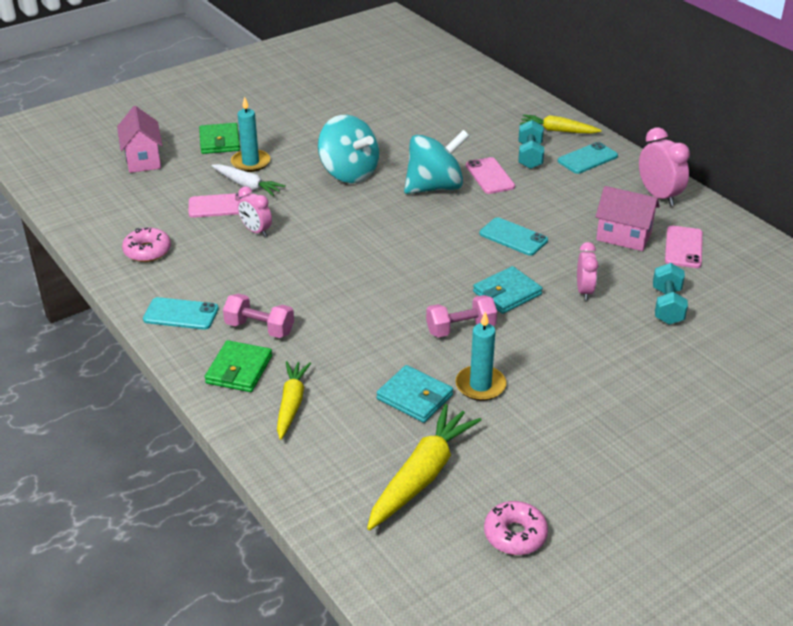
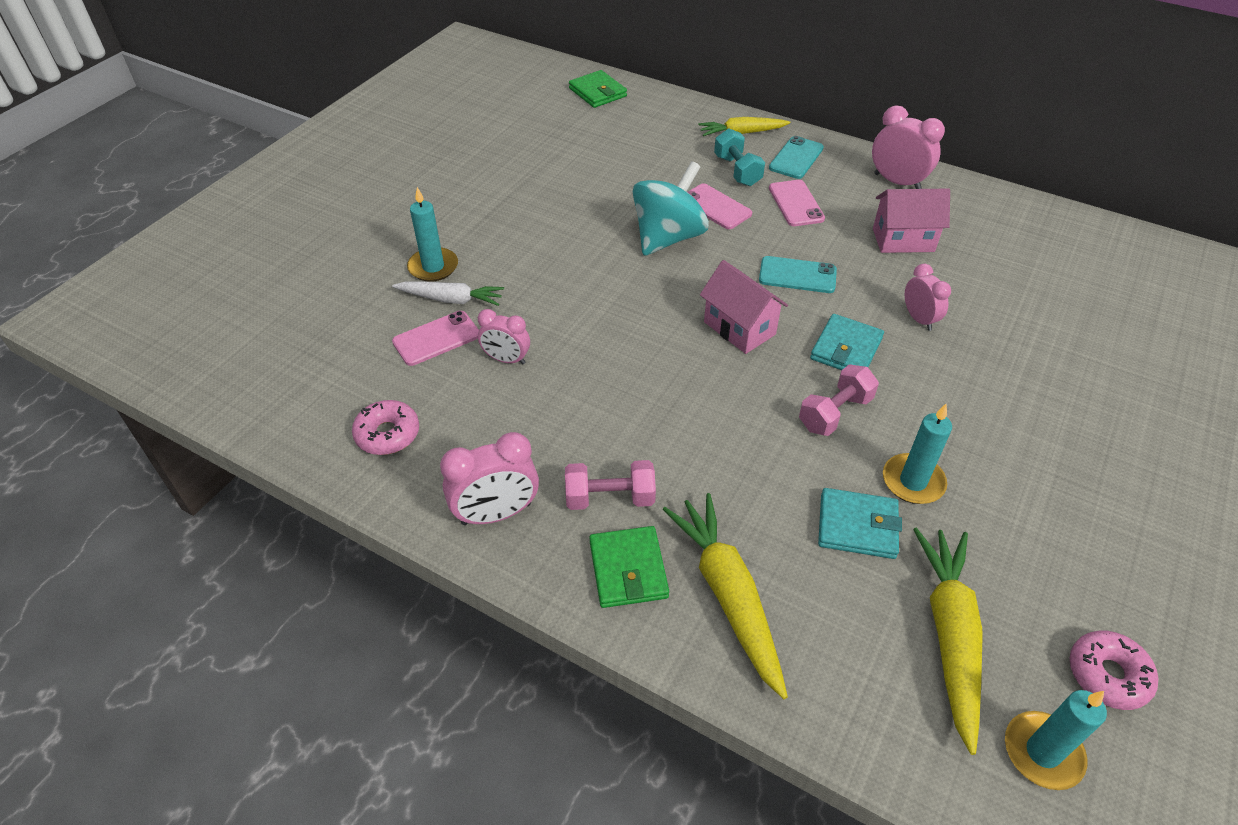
camera: 25 degrees left, 10 degrees up
pink house [117,106,162,173] -> pink house moved to [700,260,788,354]
turquoise phone [143,297,219,330] -> pink clock [440,432,539,525]
green wallet [199,123,240,154] -> green wallet moved to [569,70,627,108]
yellow carrot [277,361,311,440] -> yellow carrot [662,493,788,699], size x1.55
turquoise spinning top [318,115,379,183] -> none
turquoise dumbbell [653,263,688,325] -> none
pink phone [665,226,703,268] -> pink phone moved to [769,180,825,226]
none -> turquoise candle [1005,690,1107,790]

